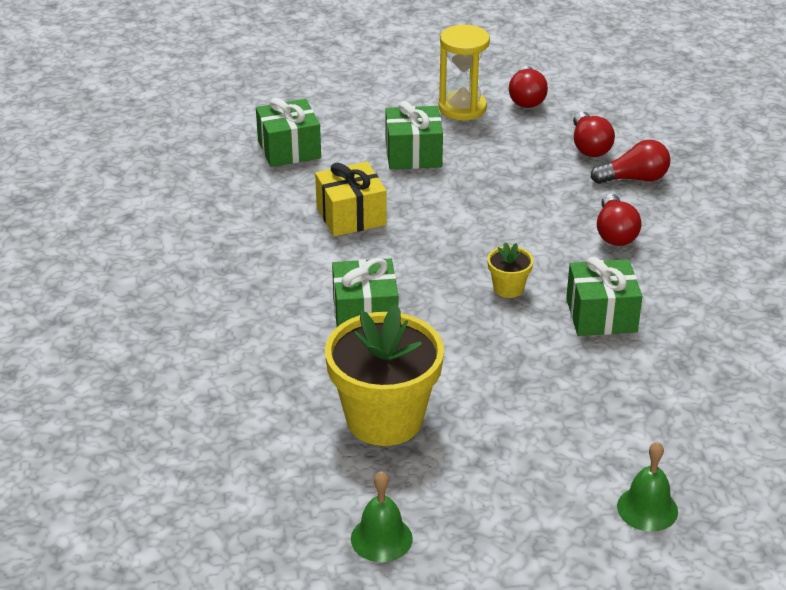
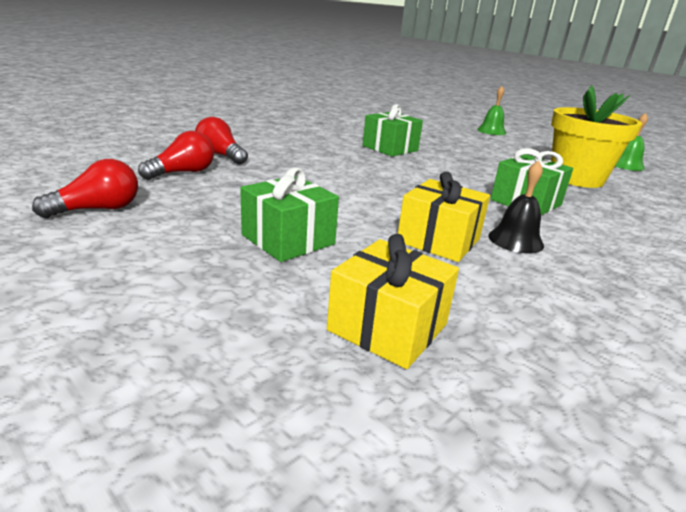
camera: 130 degrees left, 10 degrees down
green gift [256,98,321,167] -> yellow gift [327,234,459,369]
yellow hourglass [439,25,490,120] -> none
yellow flower pot [487,242,534,298] -> none
red light bulb [597,194,642,246] -> none
none -> black bell [488,160,544,253]

